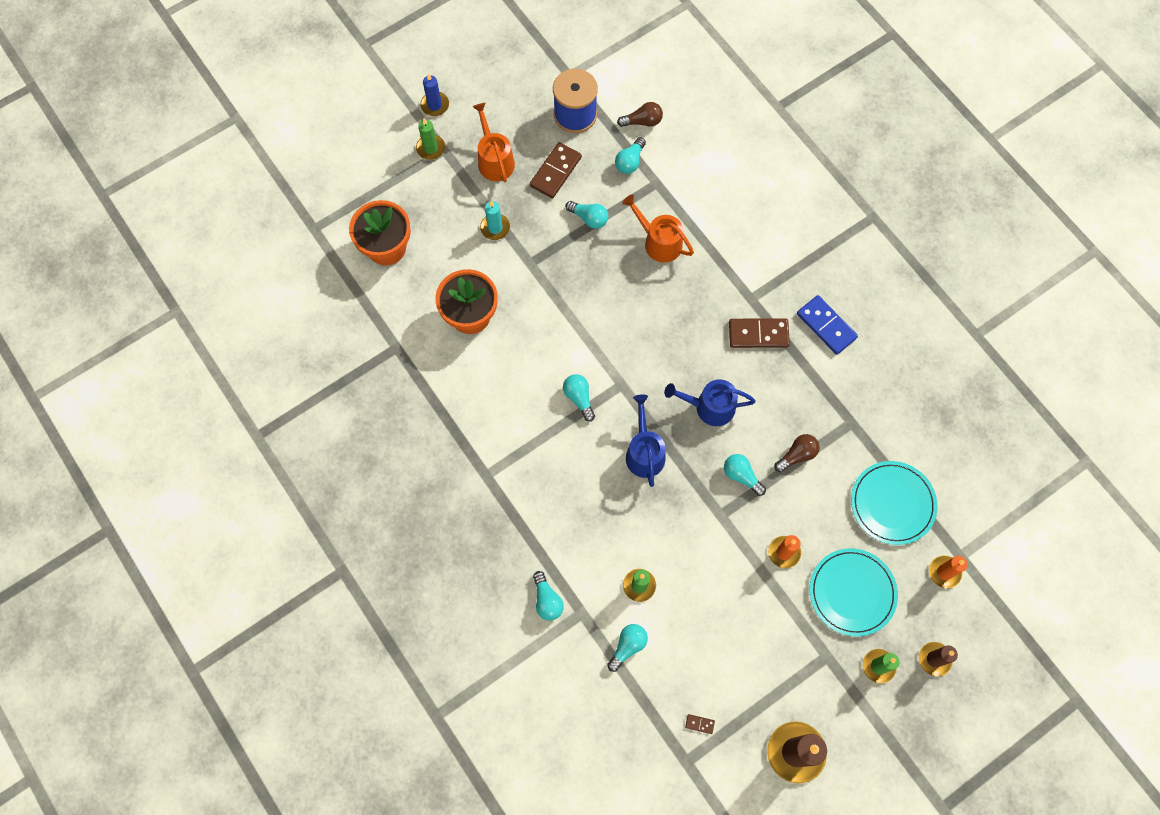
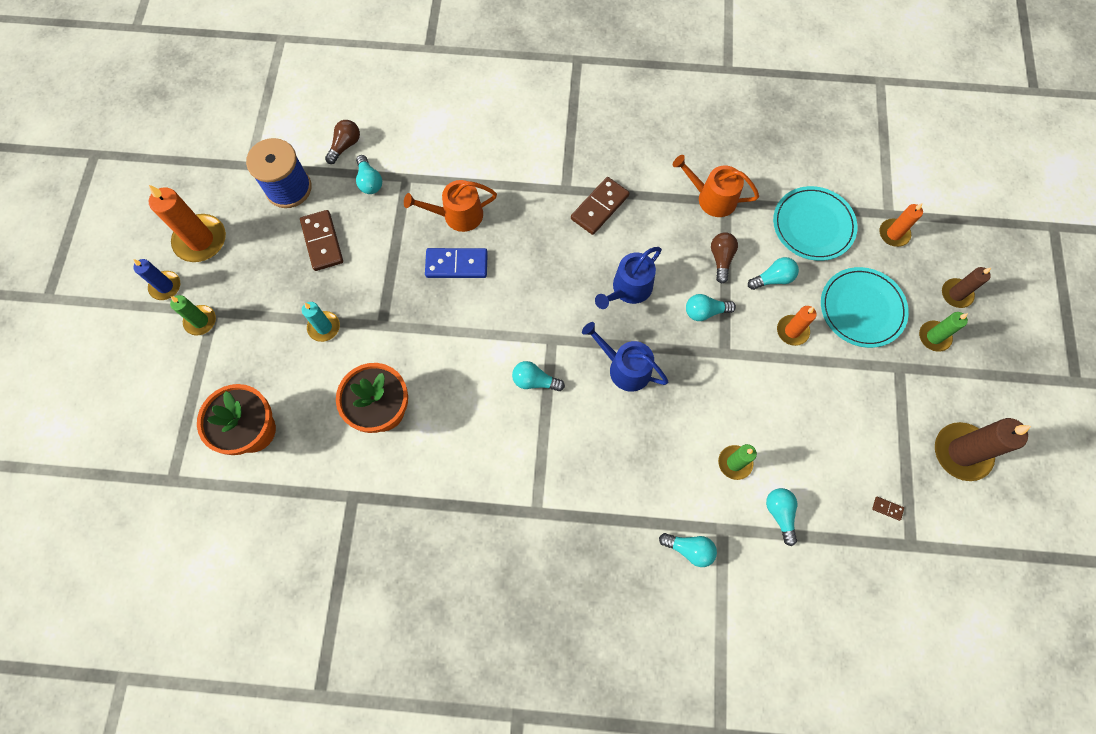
camera: 50 degrees left, 0 degrees up
orange watering can [472,103,515,182] -> orange watering can moved to [673,155,759,217]
turquoise light bulb [565,201,608,229] -> turquoise light bulb moved to [748,257,799,290]
brown domino [685,714,715,734] -> brown domino turned 60 degrees clockwise [872,497,904,521]
blue domino [797,295,858,355] -> blue domino moved to [425,248,488,278]
none -> orange candle [149,185,226,262]

